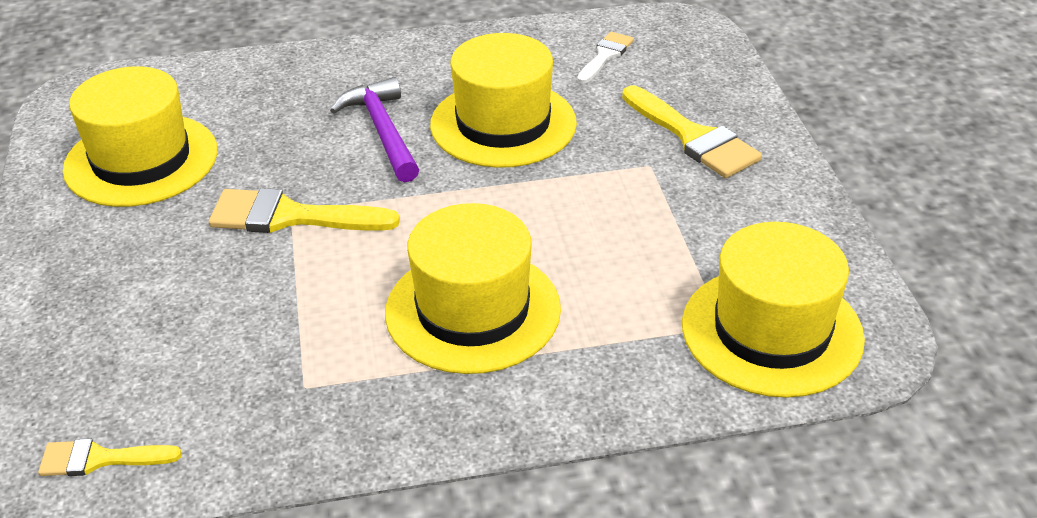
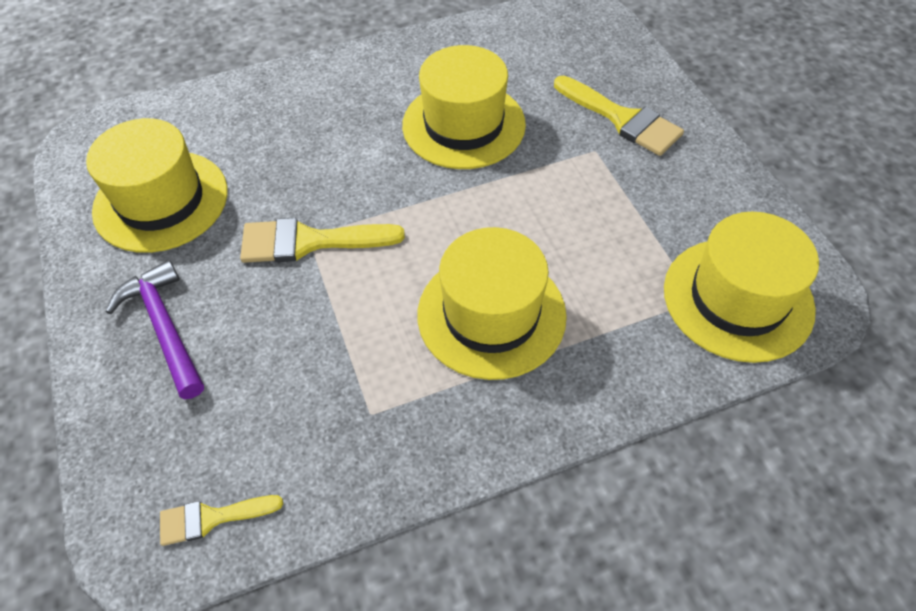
camera: 10 degrees left, 15 degrees up
purple hammer [330,77,419,182] -> purple hammer moved to [106,260,204,399]
white brush [577,32,634,84] -> none

